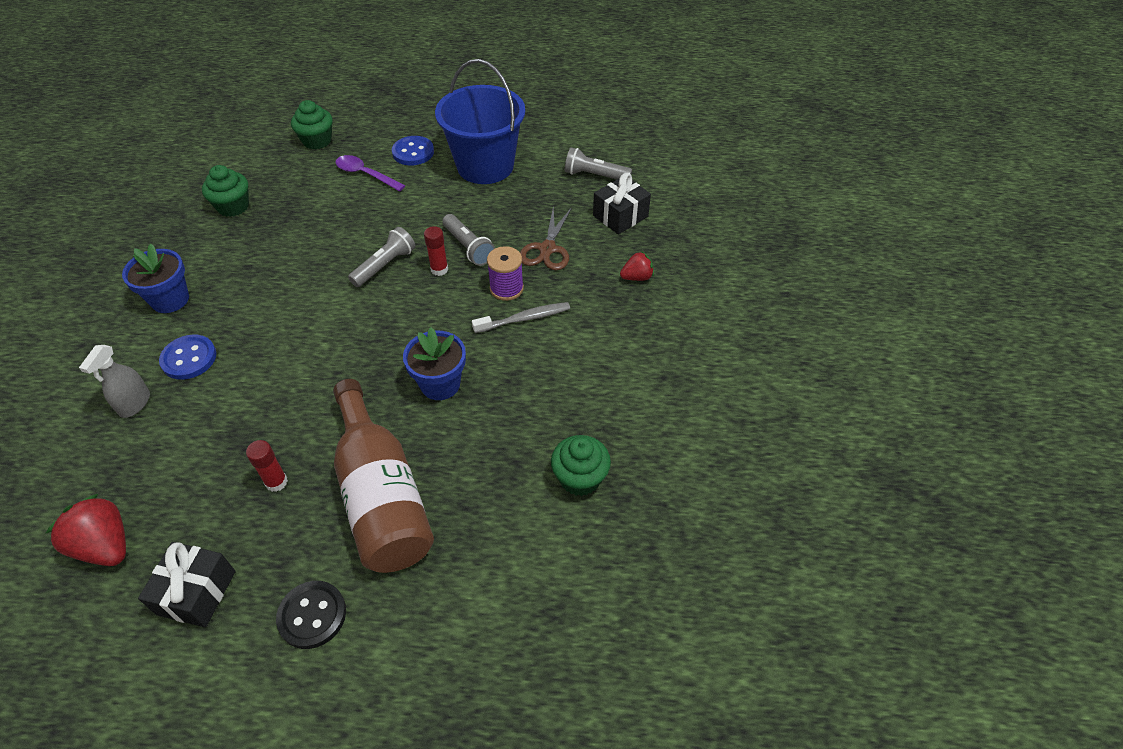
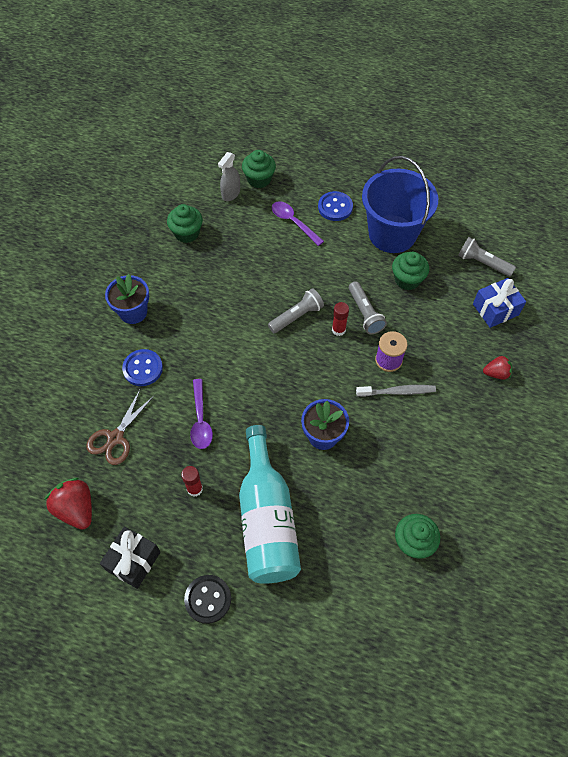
camera: 15 degrees right, 10 degrees up
grey spray bottle [79,345,150,418] -> grey spray bottle moved to [218,152,240,201]
brown bottle [333,379,434,573] -> turquoise bottle [239,425,301,584]
brown scissors [520,205,572,270] -> brown scissors moved to [86,390,154,465]
black gift [593,173,651,234] -> blue gift [473,278,526,328]
none -> purple spoon [190,379,213,449]
none -> green cupcake [392,252,429,290]

